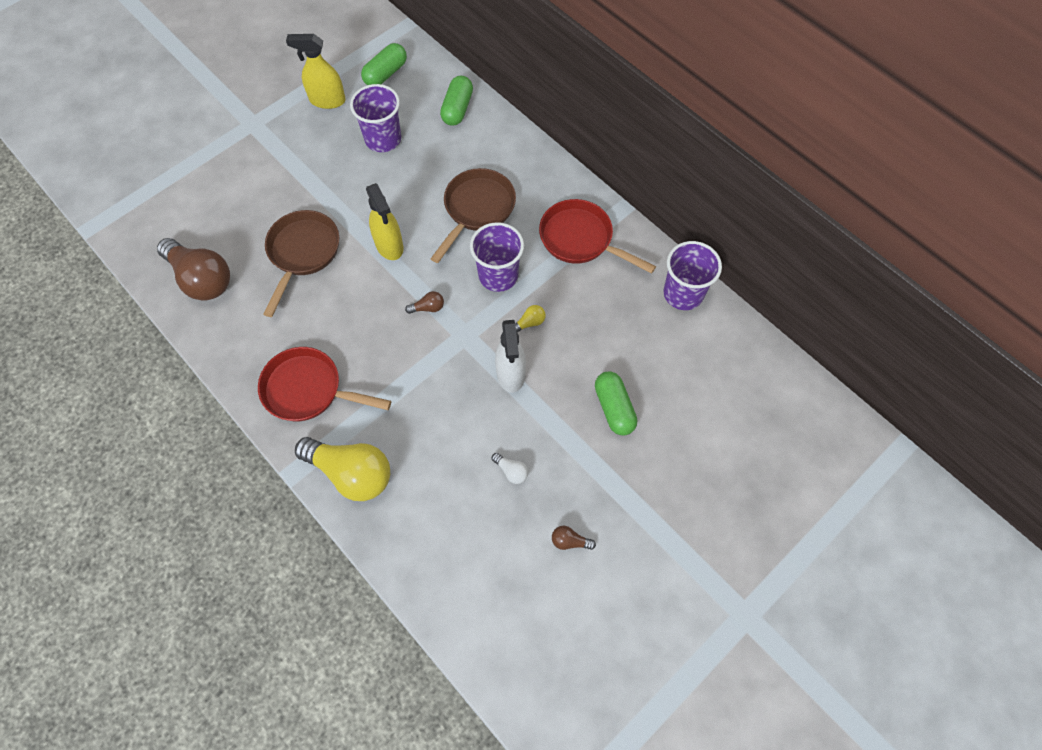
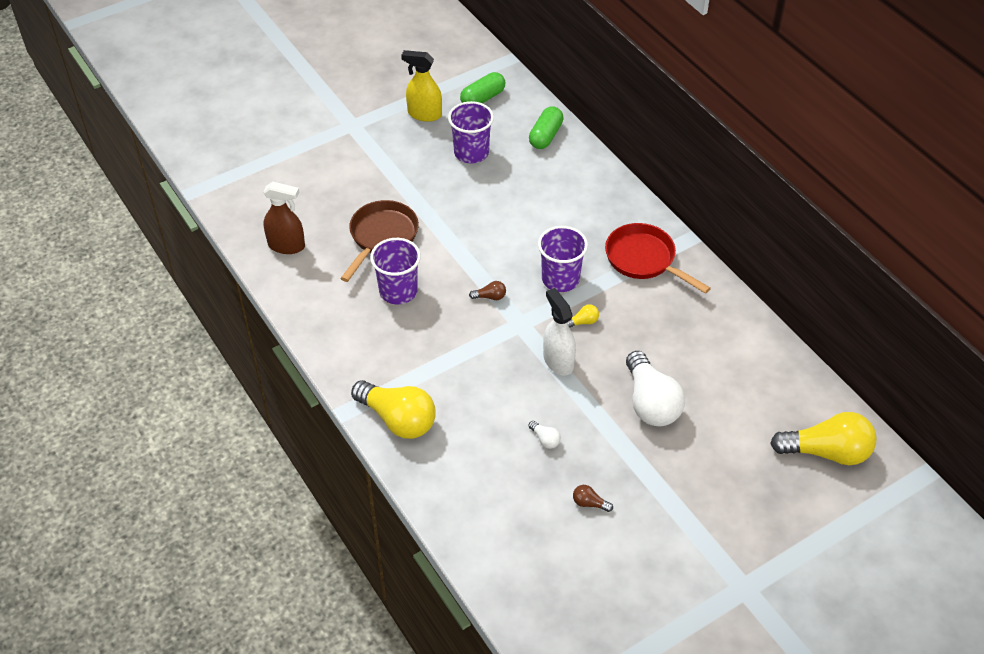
camera: 10 degrees right, 15 degrees down
brown light bulb [157,238,230,301] -> brown spray bottle [263,181,305,254]
red pan [258,347,391,421] -> none
yellow spray bottle [366,183,404,260] -> none
brown pan [431,168,516,263] -> none
white spray bottle [495,320,526,393] -> white spray bottle turned 150 degrees clockwise [543,288,576,375]
green capsule [595,371,637,435] -> white light bulb [626,351,685,426]
purple cup [663,241,722,310] -> purple cup moved to [370,238,421,304]
none -> yellow light bulb [770,412,876,465]

